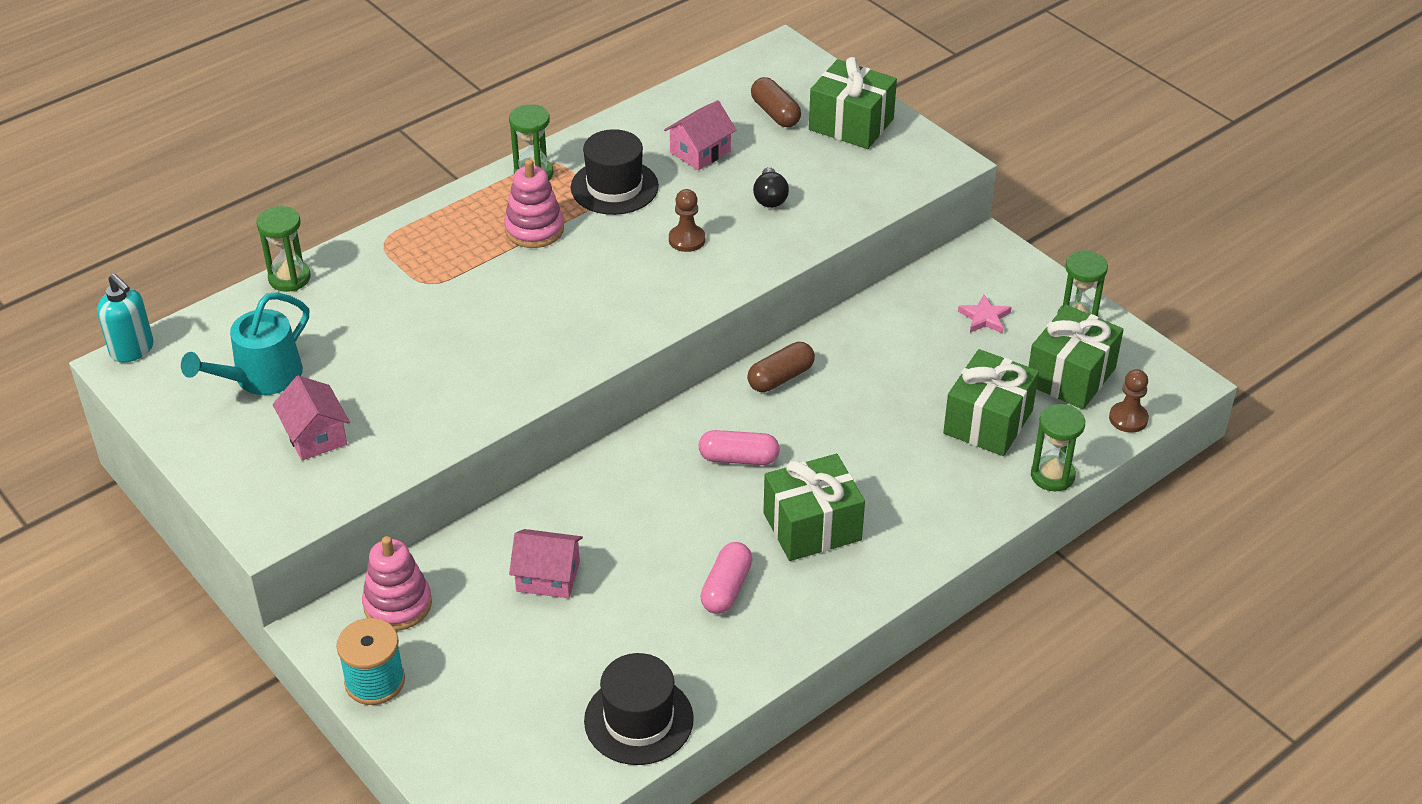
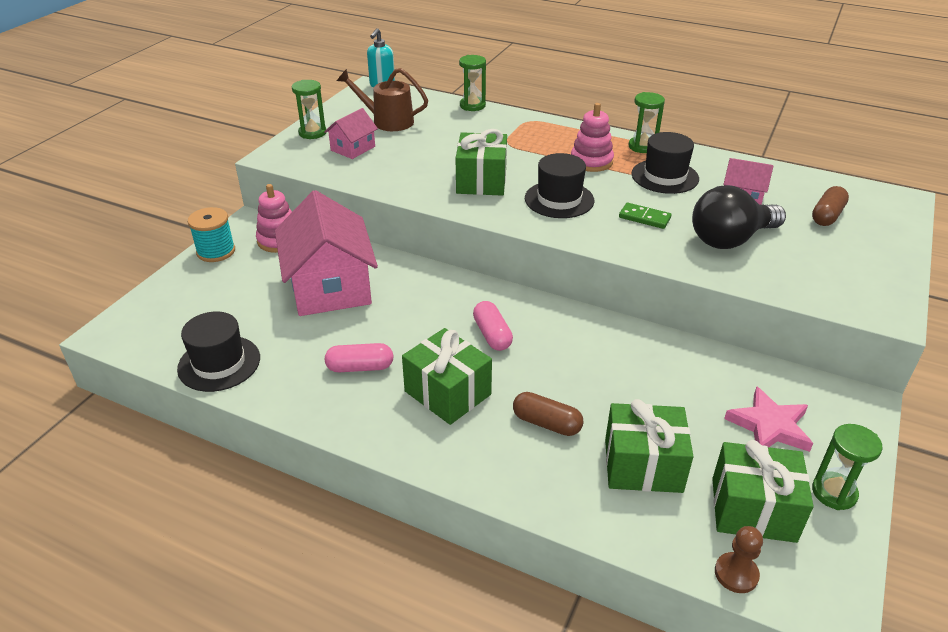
camera: 65 degrees right, 5 degrees down
turquoise watering can [181,292,309,395] -> brown watering can [337,68,428,131]
pink house [509,529,583,598] -> pink house [275,190,378,316], size x2.07
brown pawn [669,189,705,252] -> green domino [619,203,671,229]
brown capsule [747,342,815,392] -> brown capsule moved to [513,392,584,436]
black light bulb [753,167,789,208] -> black light bulb [692,185,786,249], size x2.06
green gift [809,57,897,149] -> green gift moved to [456,129,507,196]
pink star [958,294,1012,333] -> pink star [724,386,813,452], size x1.63
green hourglass [1031,404,1085,491] -> green hourglass moved to [292,80,326,139]
none -> black hat [525,153,594,218]

